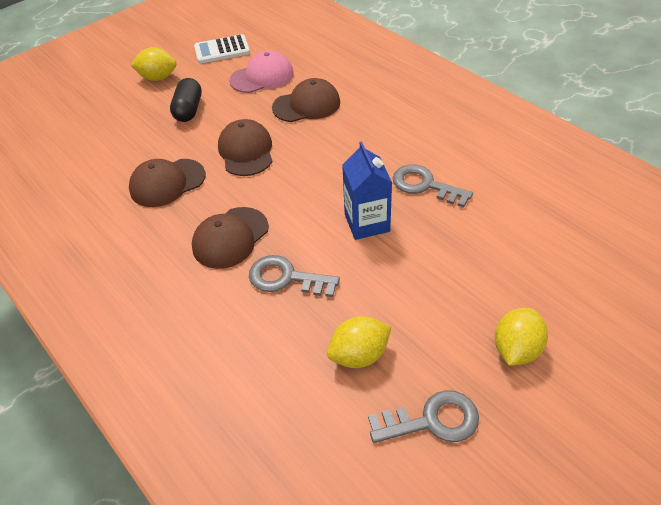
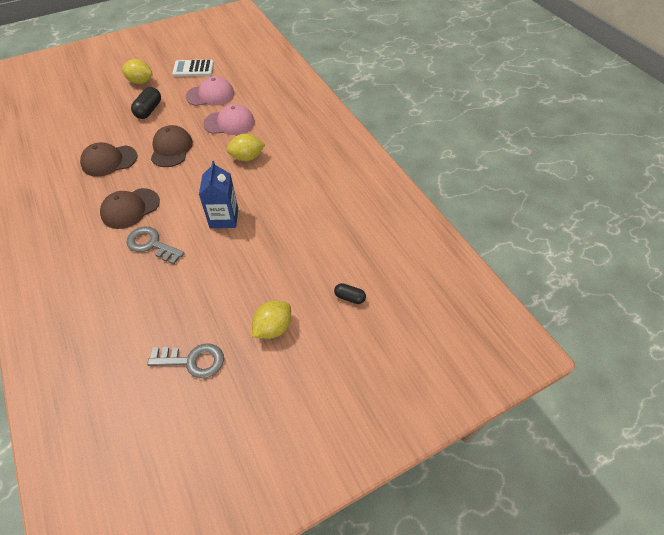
camera: 10 degrees right, 5 degrees up
brown cap [272,78,340,122] -> pink cap [203,104,255,135]
yellow lemon [327,316,391,368] -> yellow lemon moved to [226,134,265,161]
grey key [393,164,473,208] -> none
none -> black capsule [334,283,366,304]

